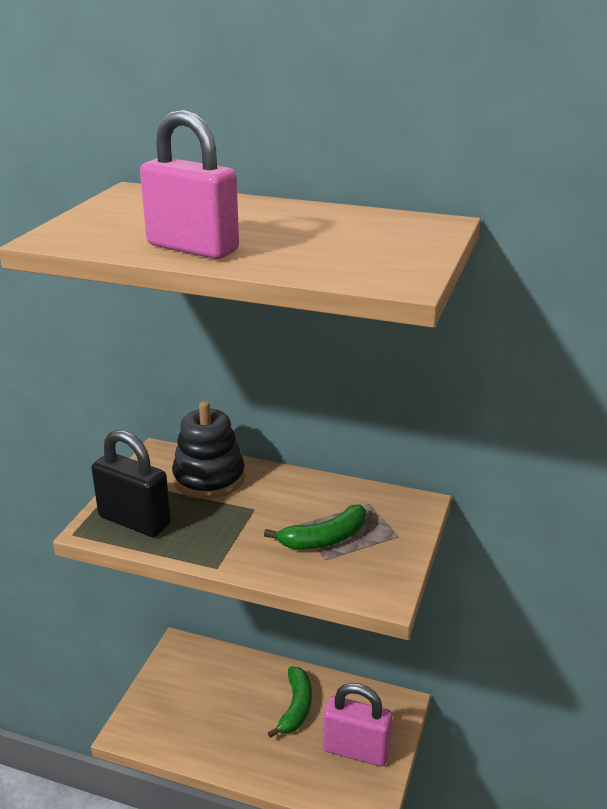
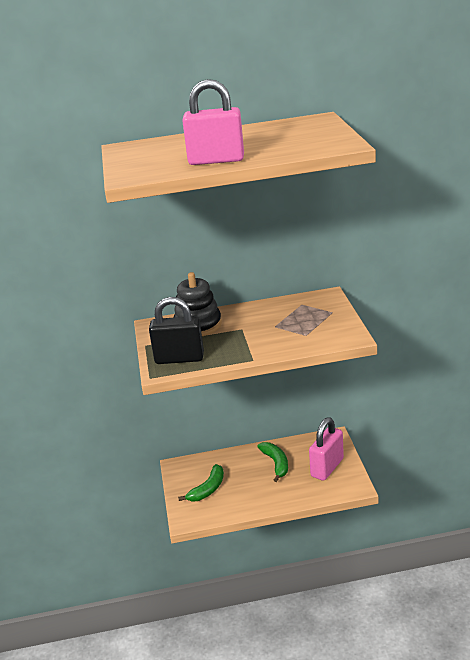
camera: 25 degrees left, 0 degrees up
green banana [264,504,366,549] -> green banana moved to [178,464,224,502]
pink padlock [323,683,393,767] -> pink padlock turned 45 degrees counterclockwise [309,417,344,481]

